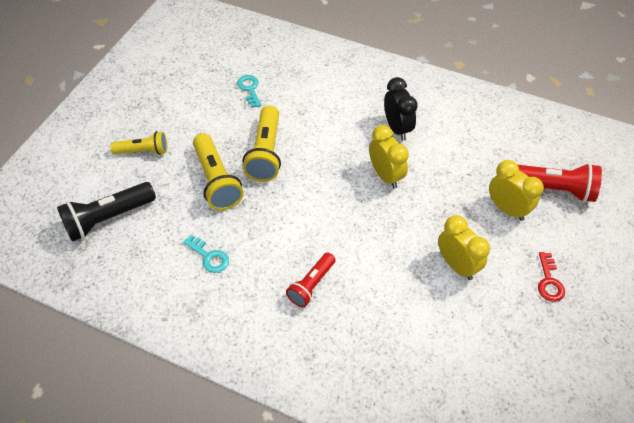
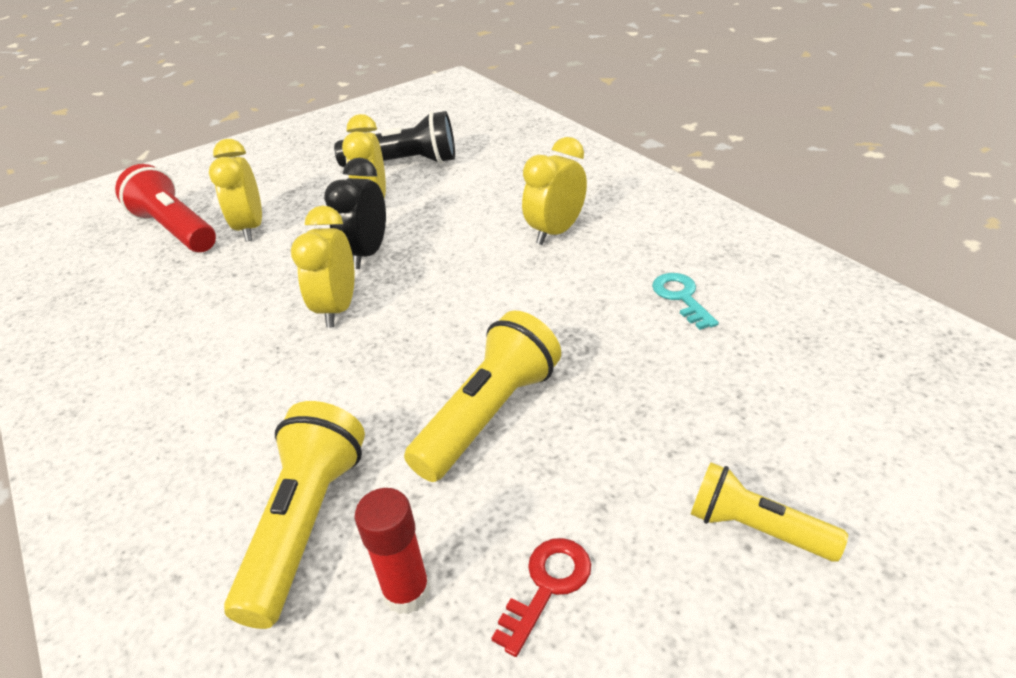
camera: 145 degrees left, 15 degrees down
black flashlight [57,182,156,242] -> black flashlight moved to [334,111,455,167]
yellow flashlight [193,133,243,210] -> yellow flashlight moved to [224,401,365,629]
turquoise key [237,75,261,108] -> red glue stick [355,488,431,614]
red flashlight [286,252,336,307] -> yellow clock [522,137,587,245]
black clock [384,77,418,141] -> black clock moved to [324,158,386,269]
red key [538,252,565,302] -> red key moved to [491,538,591,657]

